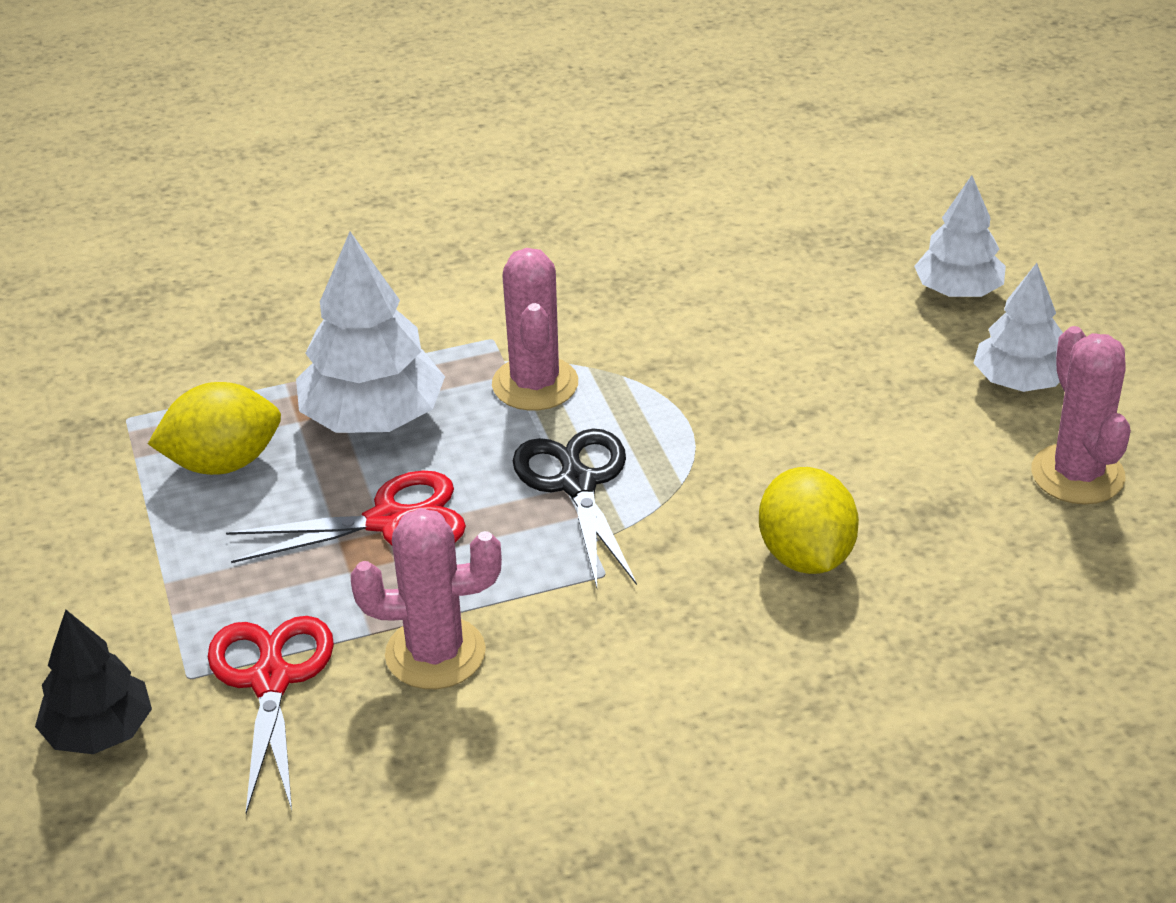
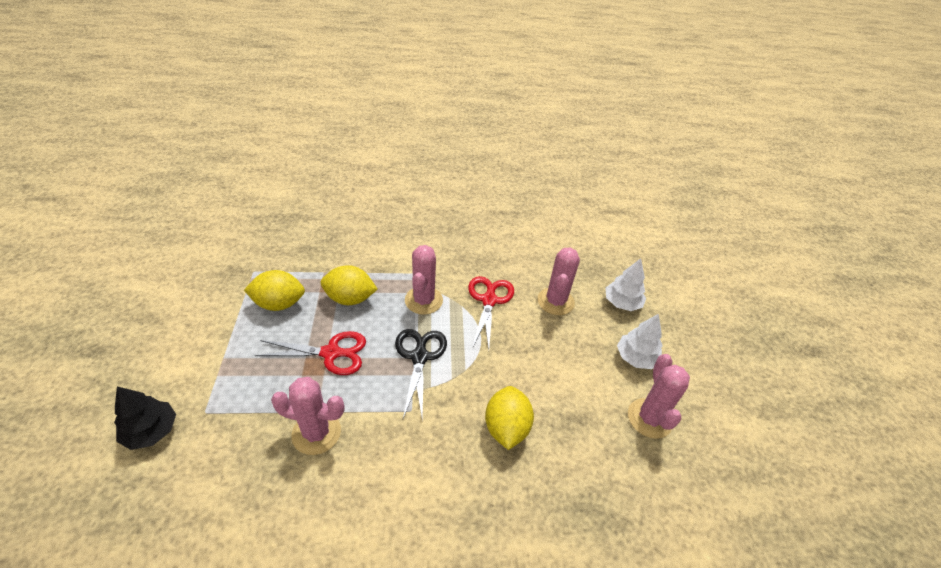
camera: 10 degrees right, 5 degrees up
red scissors [208,616,334,814] -> red scissors moved to [468,276,514,349]
white tree [296,232,445,433] -> yellow lemon [321,265,378,305]
none -> pink cactus [538,248,580,315]

